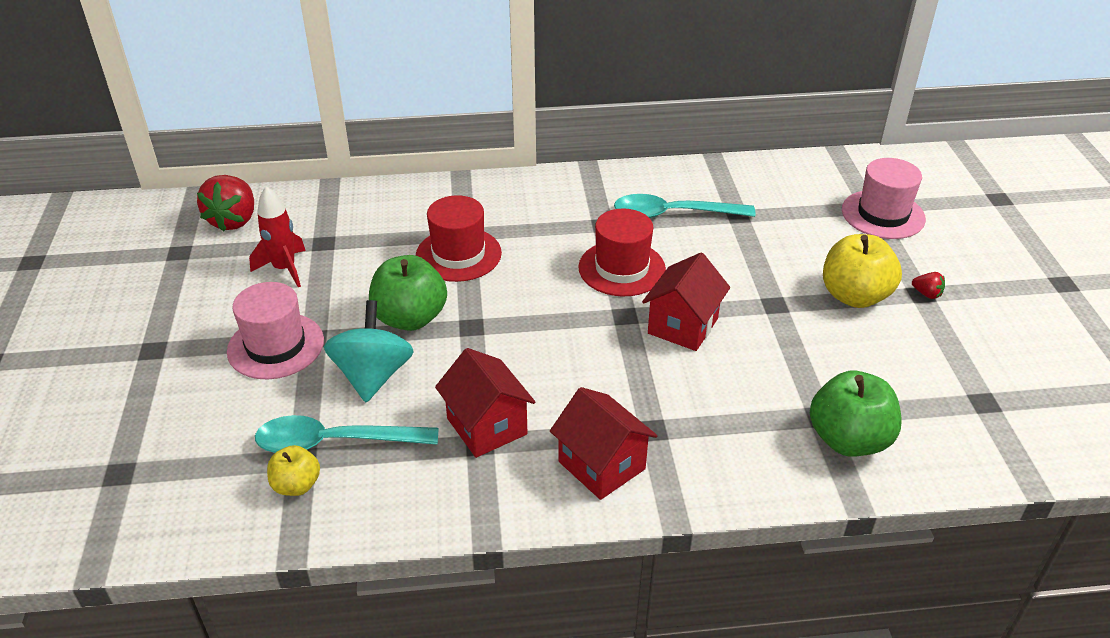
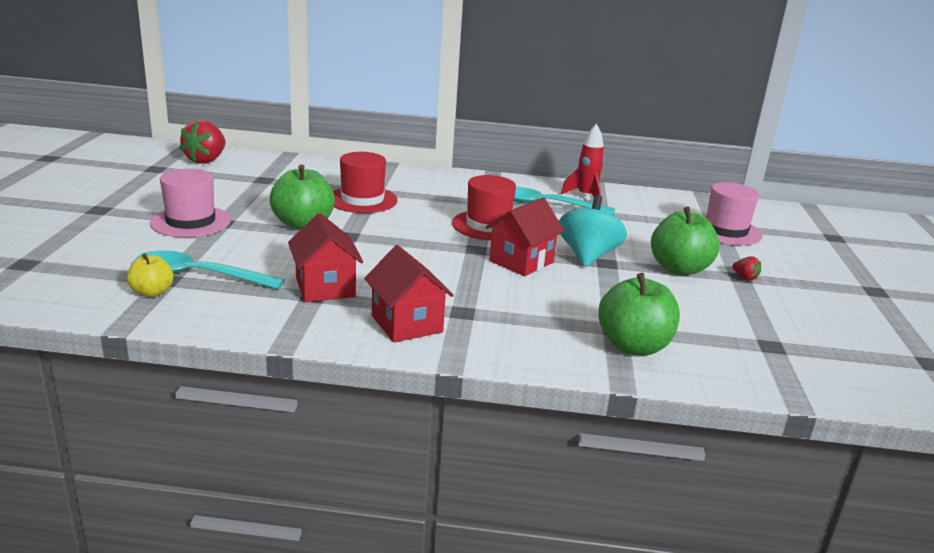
camera: 10 degrees right, 15 degrees down
red rocket [249,186,306,287] -> red rocket moved to [561,124,604,197]
turquoise spinning top [324,300,414,402] -> turquoise spinning top moved to [559,195,627,267]
yellow apple [823,234,902,308] -> green apple [651,207,720,275]

